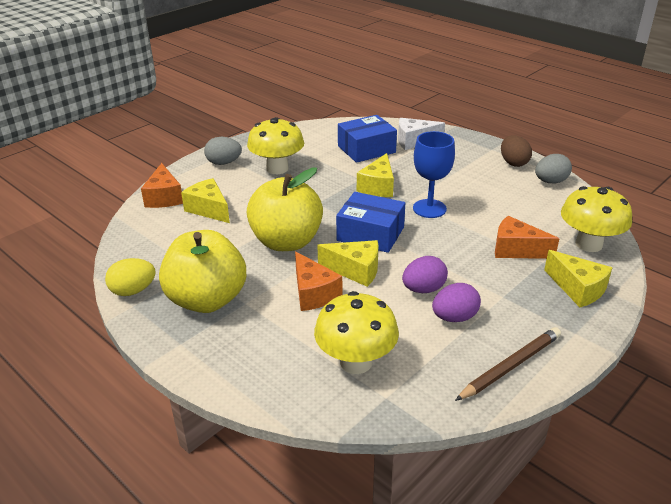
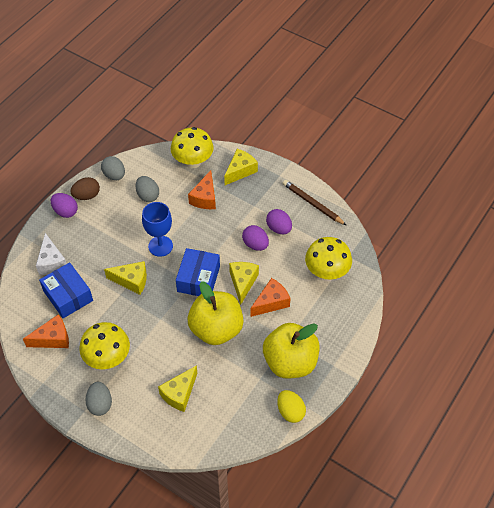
camera: 100 degrees left, 20 degrees up
orange cheese [141,163,183,208] -> orange cheese moved to [23,314,69,348]
none -> purple egg [51,193,78,218]
none -> grey egg [136,176,159,202]

